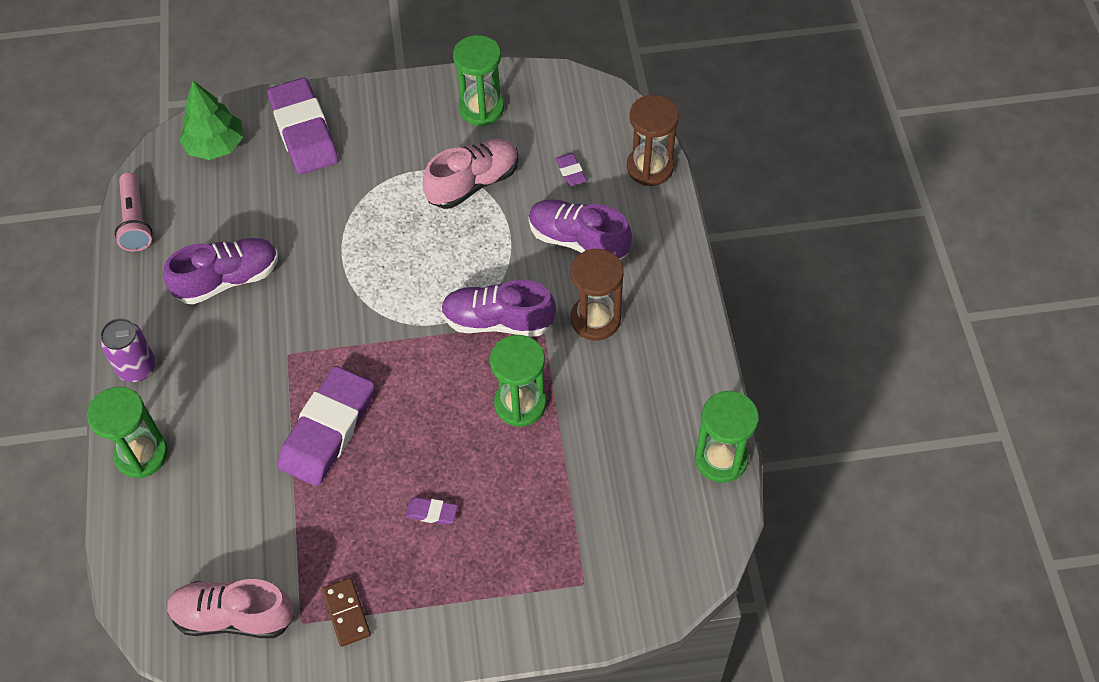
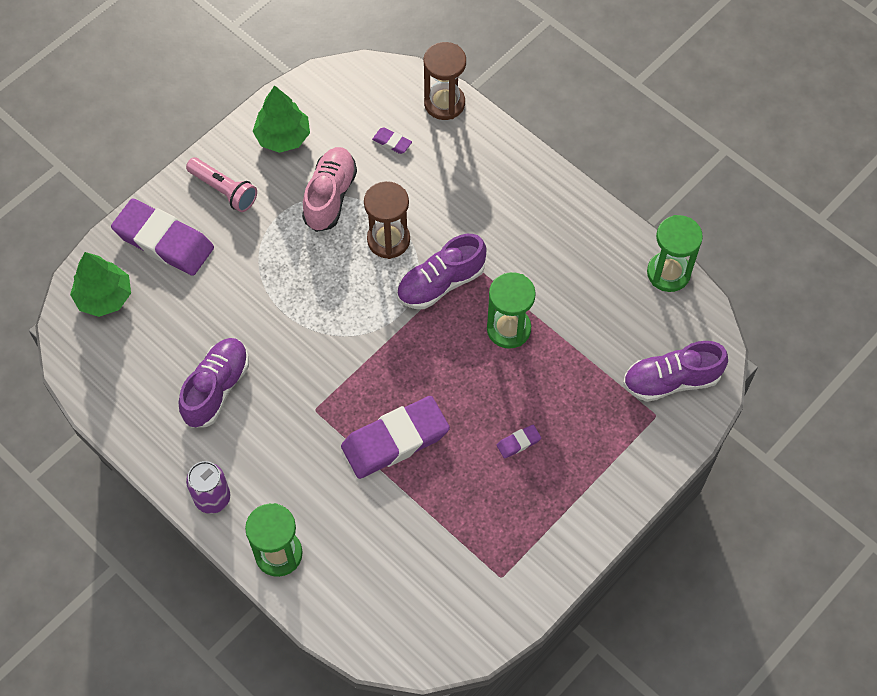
camera: 40 degrees left, 5 degrees up
pink flashlight [115,172,153,251] -> pink flashlight moved to [186,157,257,212]
pink shoe [167,579,294,638] -> none
purple eraser [278,366,374,486] -> purple eraser turned 75 degrees clockwise [341,396,450,479]
brown domino [322,578,371,647] -> none
green hourglass [453,35,504,126] -> green tree [253,85,310,153]
purple shoe [529,199,632,260] -> purple shoe moved to [623,341,728,402]
brown hourglass [571,249,624,340] -> brown hourglass moved to [364,181,410,259]

